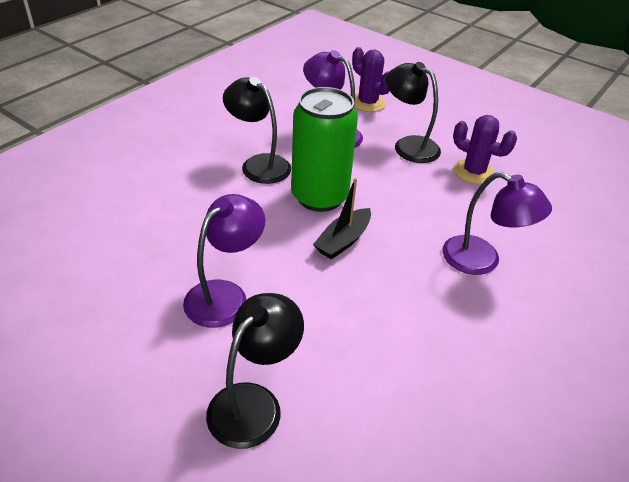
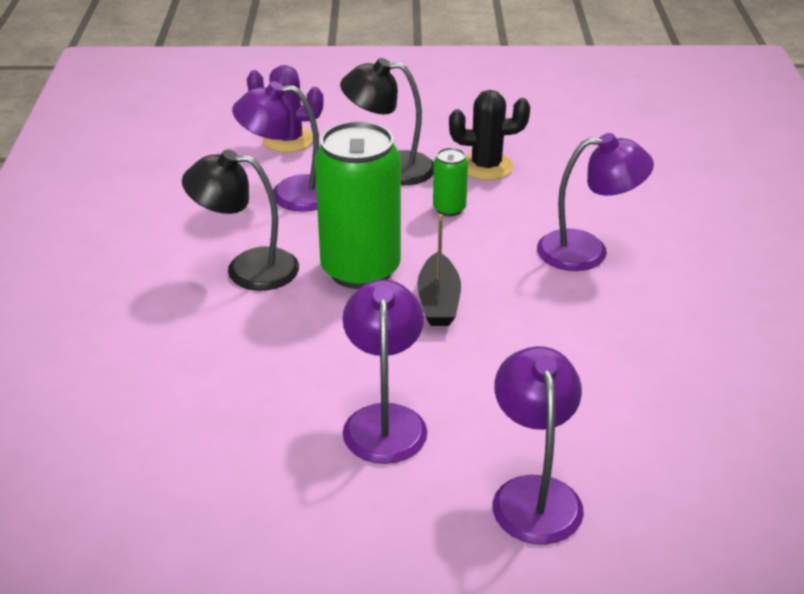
camera: 35 degrees left, 5 degrees down
black lamp [206,293,304,449] -> purple lamp [492,346,584,545]
purple cactus [453,115,517,184] -> black cactus [449,90,530,180]
none -> green can [433,147,468,216]

